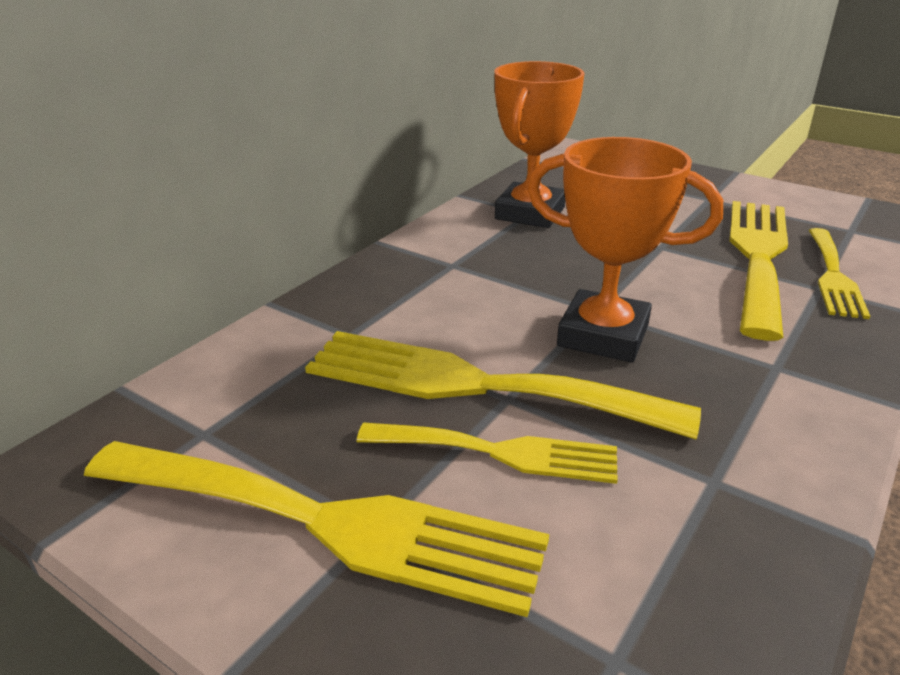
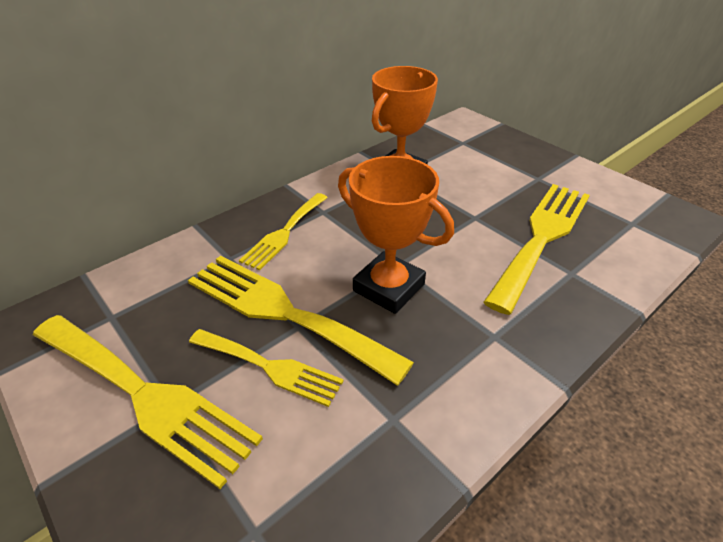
camera: 15 degrees right, 10 degrees up
yellow fork [809,228,870,319] -> yellow fork moved to [239,193,328,270]

